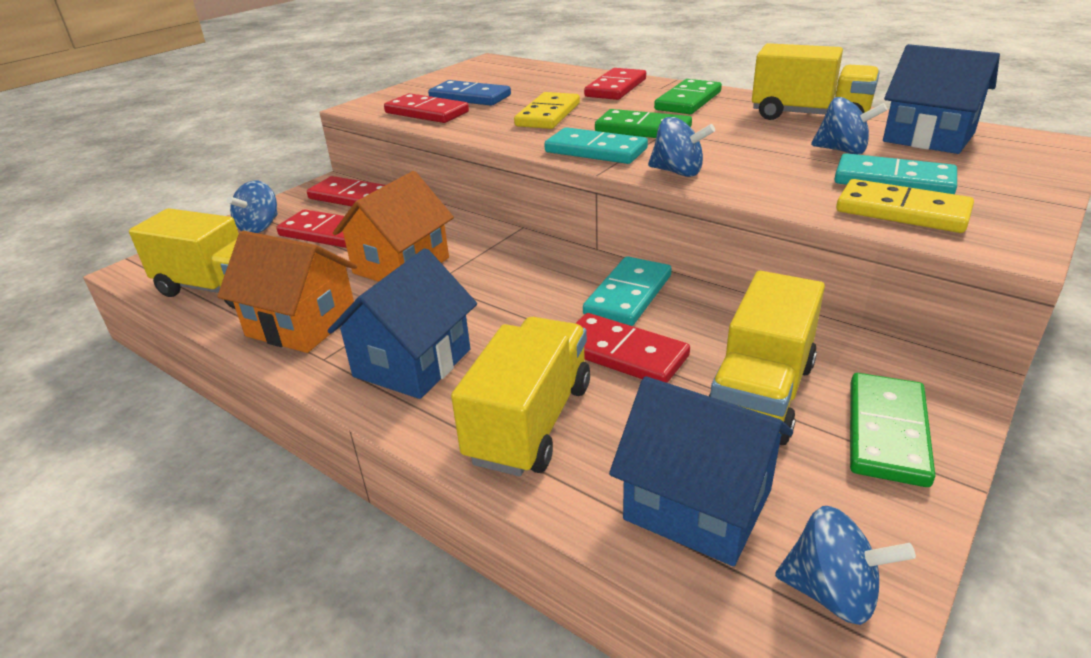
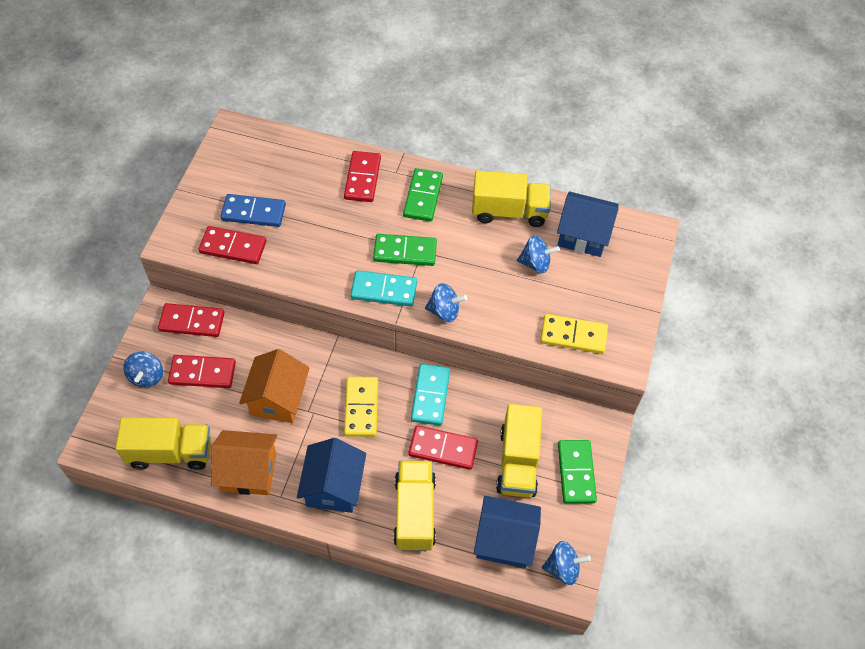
camera: 25 degrees left, 25 degrees up
yellow domino [514,92,580,129] -> yellow domino moved to [344,377,378,437]
turquoise domino [835,153,957,194] -> none

